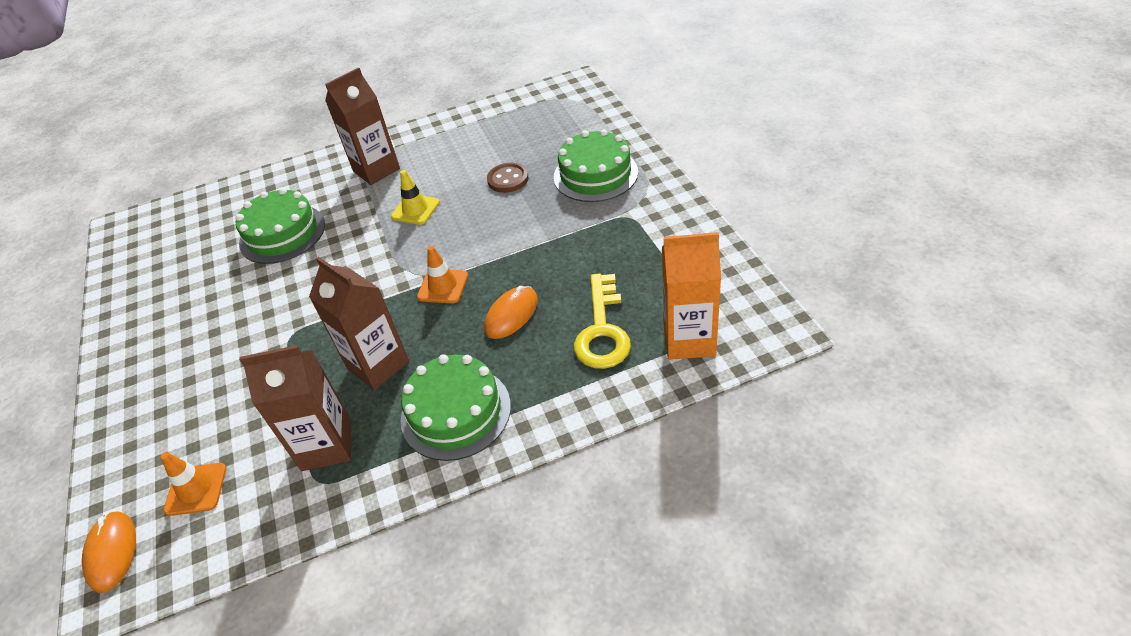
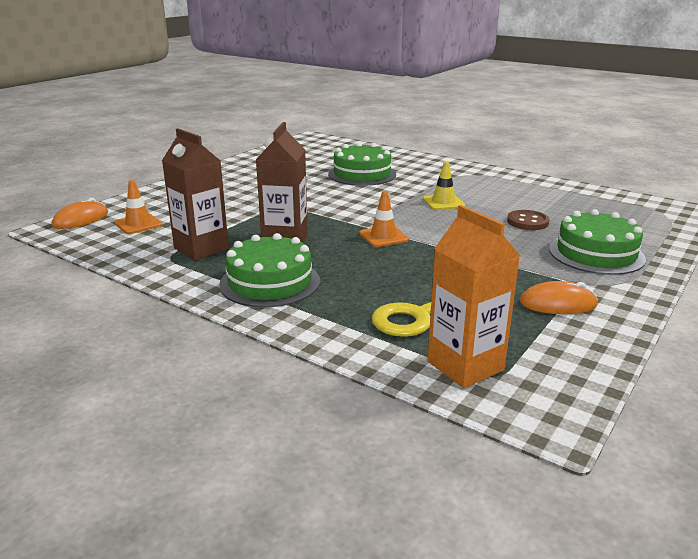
camera: 50 degrees right, 20 degrees down
brown carton [325,67,400,185] -> none
orange mouse [484,286,538,339] -> orange mouse moved to [520,281,598,314]

